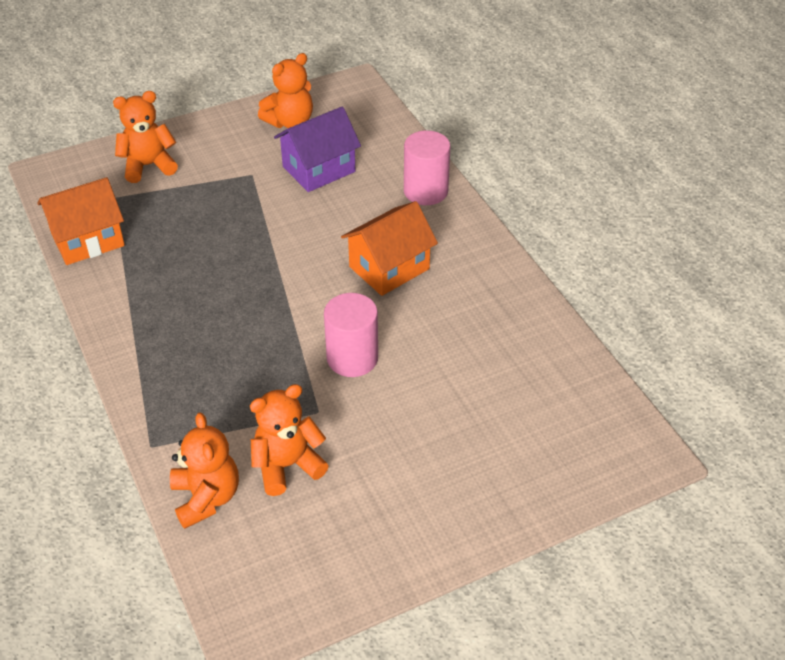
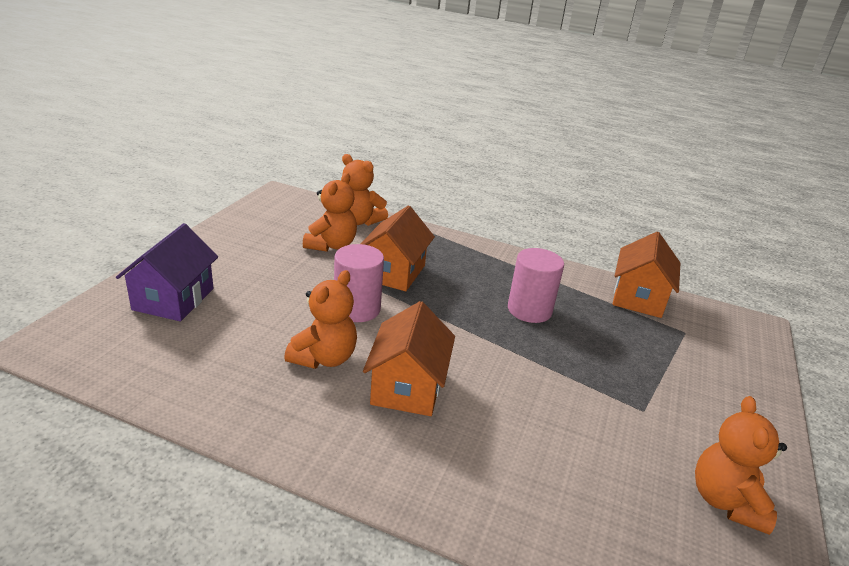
camera: 135 degrees right, 15 degrees down
orange teddy bear [113,91,178,183] -> orange teddy bear moved to [284,270,357,369]
purple house [274,106,361,192] -> purple house moved to [116,223,218,321]
pink cylinder [404,131,450,205] -> pink cylinder moved to [508,248,564,323]
none -> orange house [361,206,435,291]

